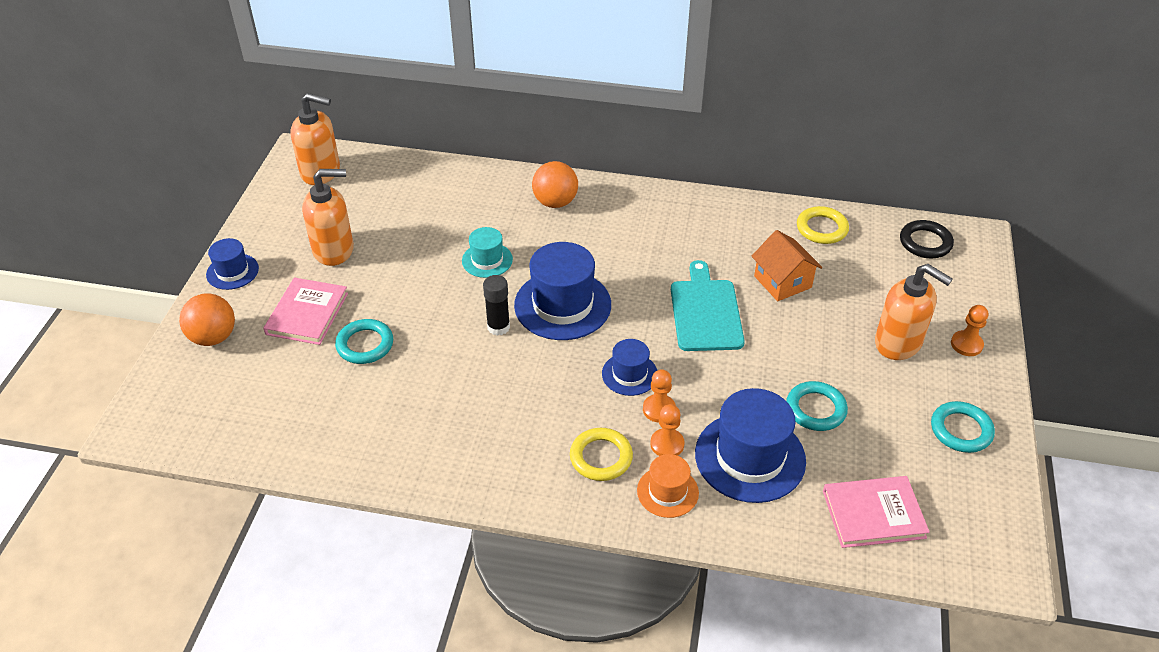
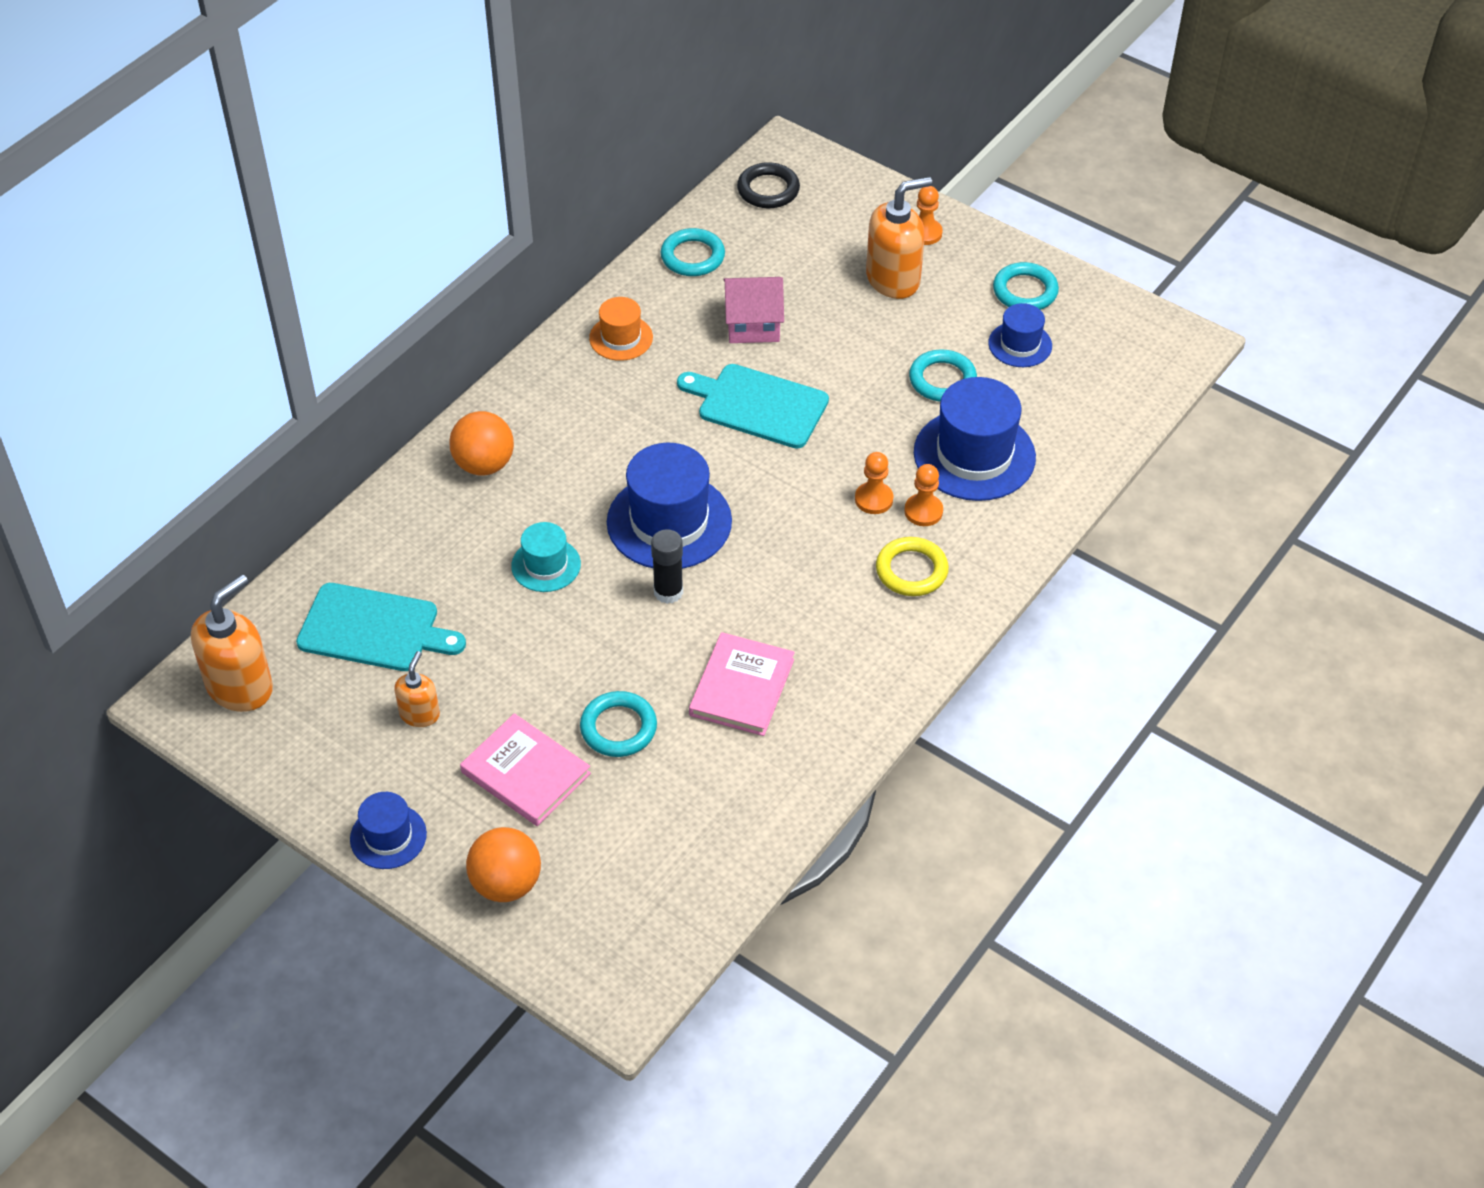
camera: 65 degrees left, 5 degrees up
orange soap dispenser [302,169,354,266] -> orange soap dispenser [394,651,440,727], size x0.55
blue hat [602,339,657,396] -> blue hat moved to [988,303,1052,367]
orange hat [637,454,699,518] -> orange hat moved to [589,297,653,361]
orange house [751,230,822,301] -> pink house [723,277,784,343]
yellow ring [797,206,849,244] -> turquoise ring [661,228,725,276]
pink book [823,476,930,548] -> pink book moved to [689,632,795,736]
none -> turquoise cutting board [296,583,466,671]

